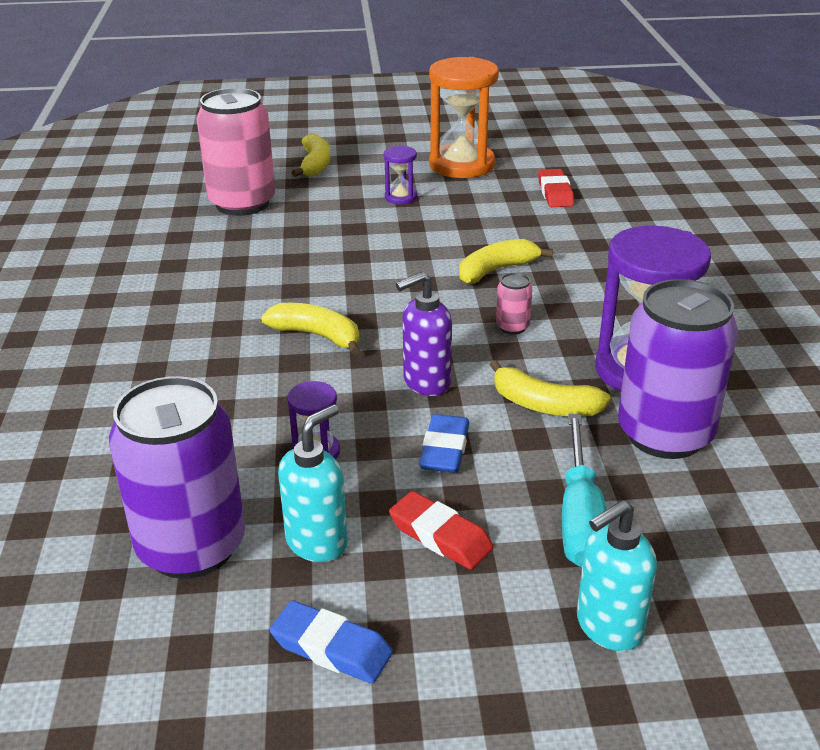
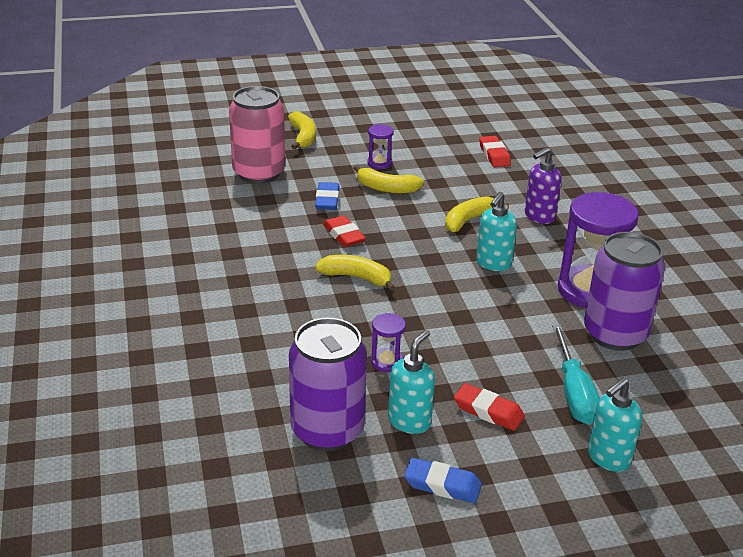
camera: 10 degrees left, 0 degrees up
purple soap dispenser [396,272,452,396] -> purple soap dispenser moved to [525,147,562,224]
blue eraser [419,414,469,473] -> blue eraser moved to [315,182,339,210]
orange hourglass [429,57,499,178] -> none
yellow banana [490,360,611,417] -> yellow banana moved to [353,165,424,193]
pink can [496,273,532,335] -> turquoise soap dispenser [476,192,517,271]
none -> red eraser [323,215,366,247]

